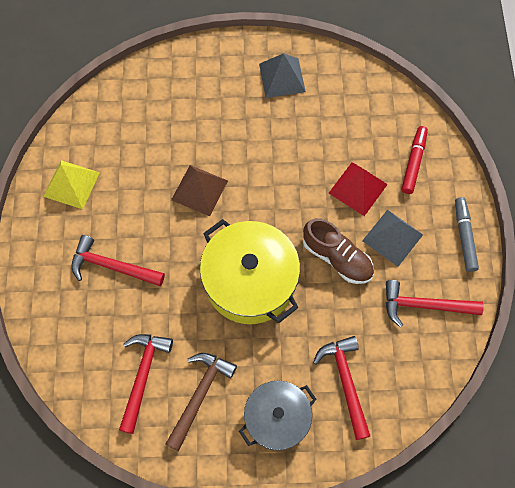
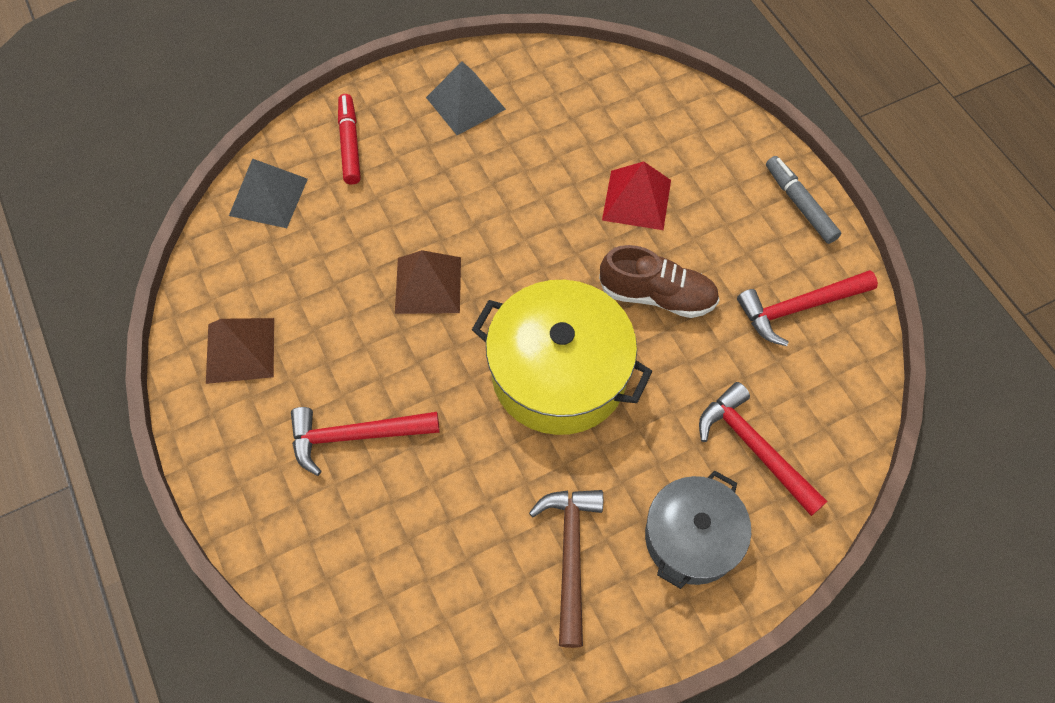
camera: 25 degrees left, 5 degrees down
yellow pyramid [43,160,100,209] -> brown pyramid [206,318,274,384]
red hammer [119,334,173,434] -> none
grey pyramid [362,210,423,267] -> grey pyramid moved to [229,158,308,228]
red marker [402,126,428,194] -> red marker moved to [338,94,361,184]

